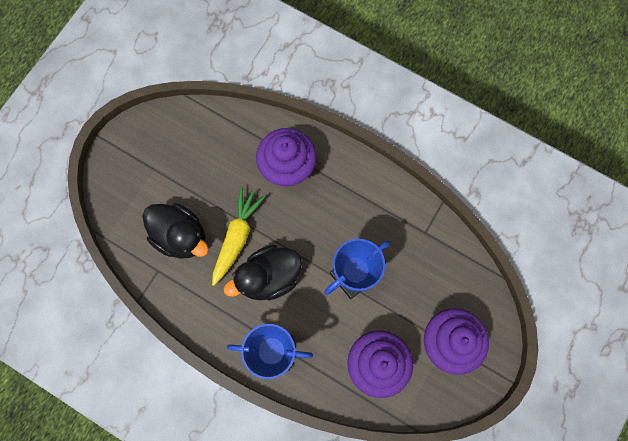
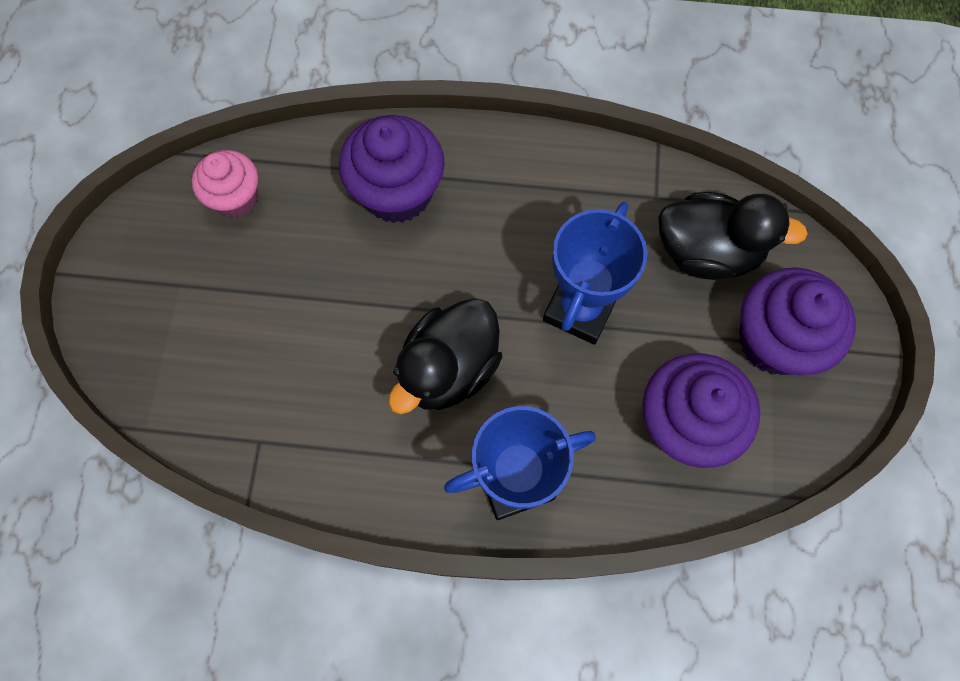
camera: 25 degrees left, 5 degrees down
black duck [142,203,209,258] -> black duck moved to [658,192,808,280]
yellow carrot [212,187,266,286] -> none
none -> pink cupcake [192,150,258,218]

